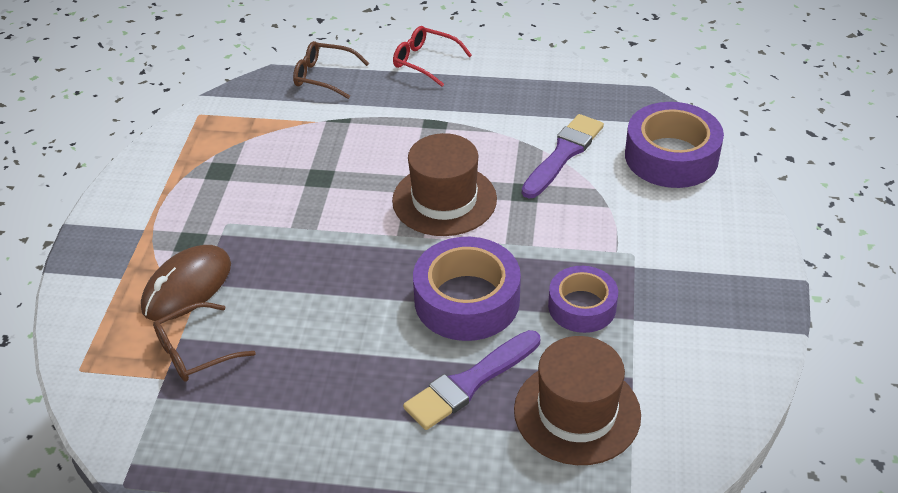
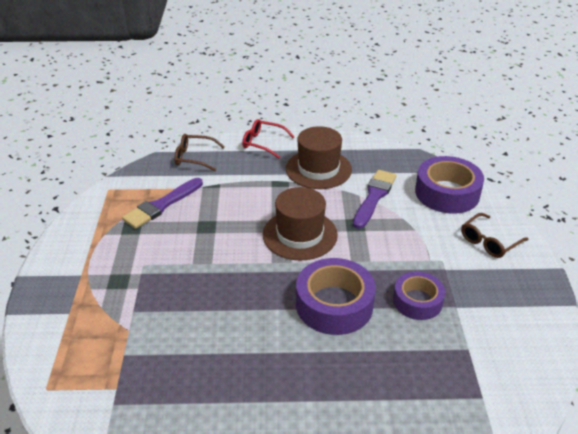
camera: 10 degrees left, 5 degrees down
brown mouse [141,245,231,321] -> none
brown glasses [153,302,256,382] -> brown glasses moved to [461,213,529,258]
purple brush [403,330,540,430] -> purple brush moved to [122,178,203,229]
brown hat [514,336,641,465] -> brown hat moved to [286,126,352,189]

